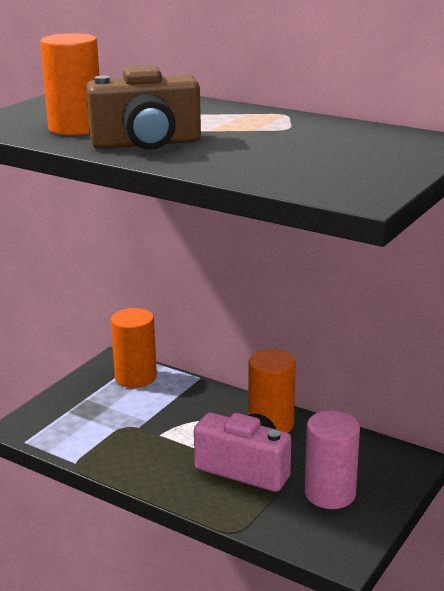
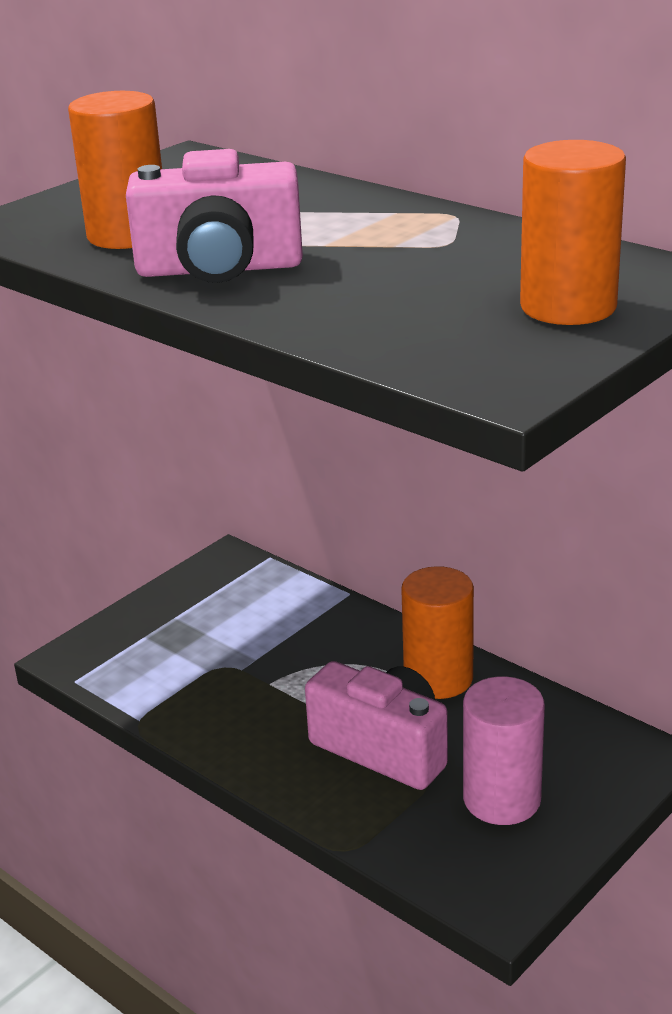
camera: 10 degrees right, 5 degrees up
brown camera [86,65,201,149] -> pink camera [126,149,303,283]
orange cylinder [111,308,157,388] -> orange cylinder moved to [520,140,626,325]

